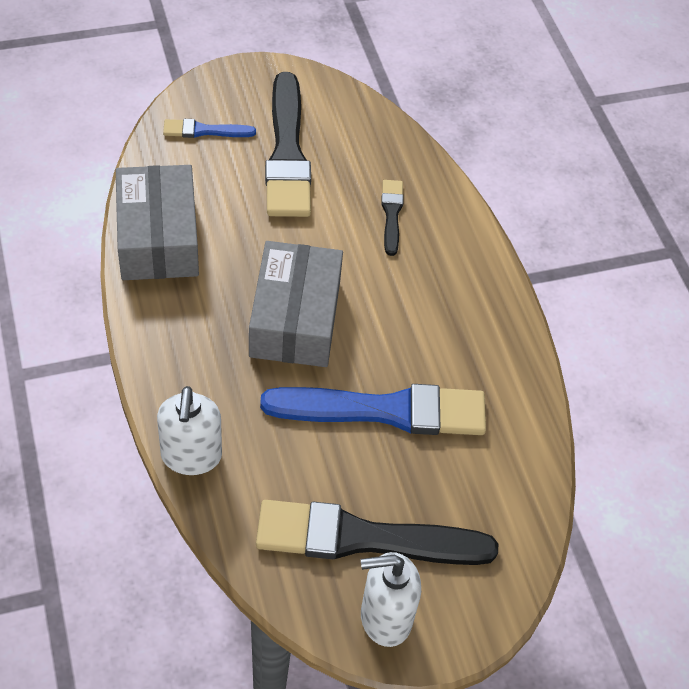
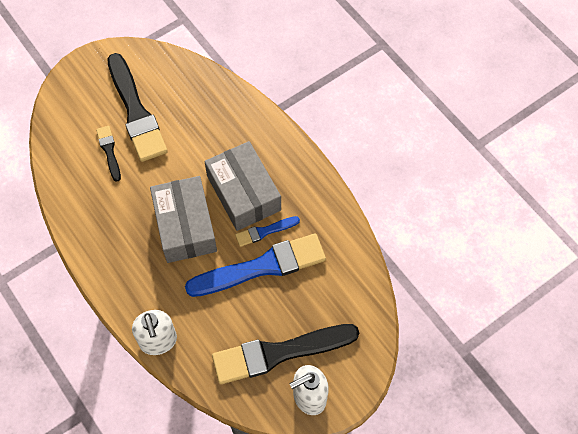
camera: 15 degrees left, 10 degrees up
grey box [116,165,199,280] -> grey box moved to [204,141,281,231]
blue brush [163,119,256,138] -> blue brush moved to [235,216,300,247]
black brush [381,180,404,256] -> black brush moved to [96,126,121,182]

